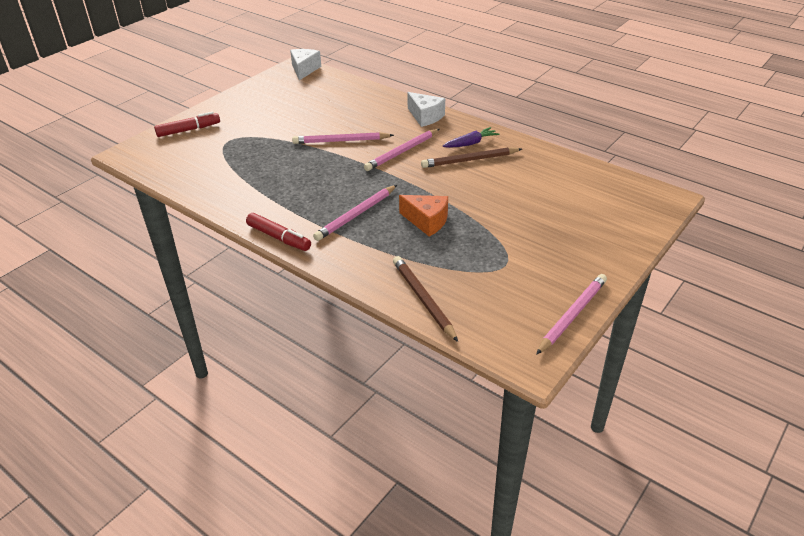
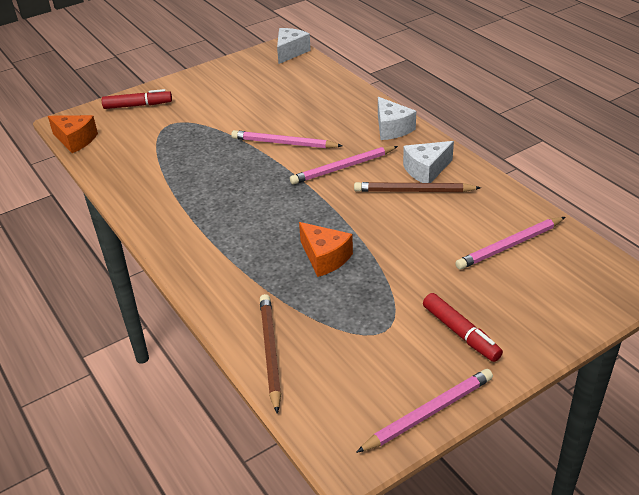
camera: 20 degrees right, 0 degrees up
red marker [246,213,311,251] -> red marker moved to [423,293,503,362]
pink pencil [313,185,397,241] -> pink pencil moved to [455,217,565,270]
purple carrot [443,127,500,148] -> white cheese [403,141,454,183]
none -> orange cheese [48,115,98,153]

